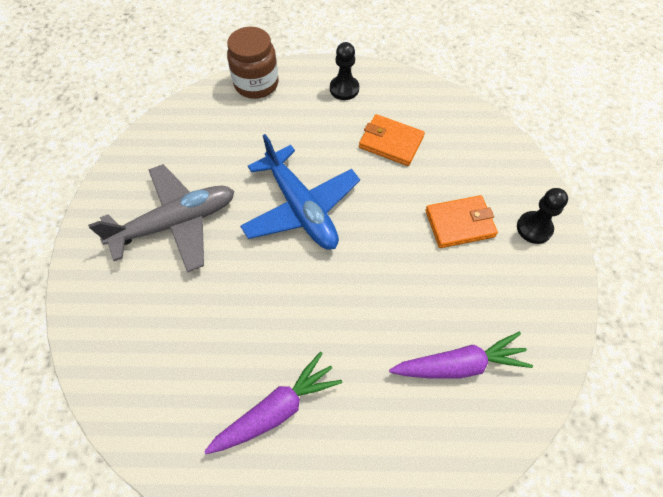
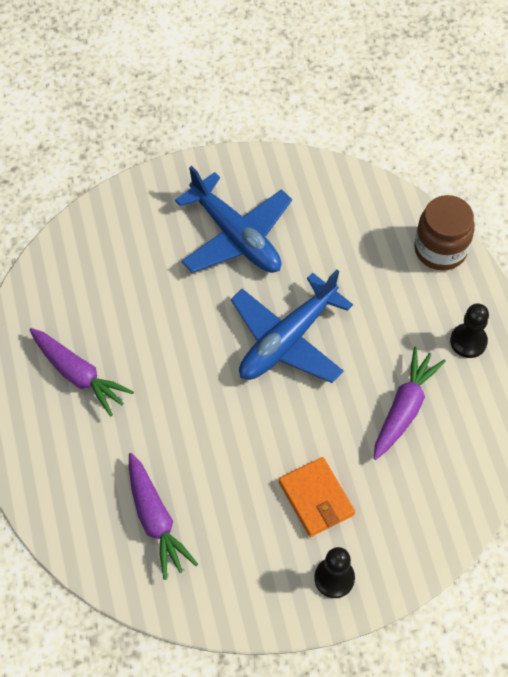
camera: 75 degrees right, 0 degrees up
grey plane [88,164,234,273] -> blue plane [175,166,292,273]
orange wallet [359,114,425,166] -> purple carrot [373,347,446,460]

